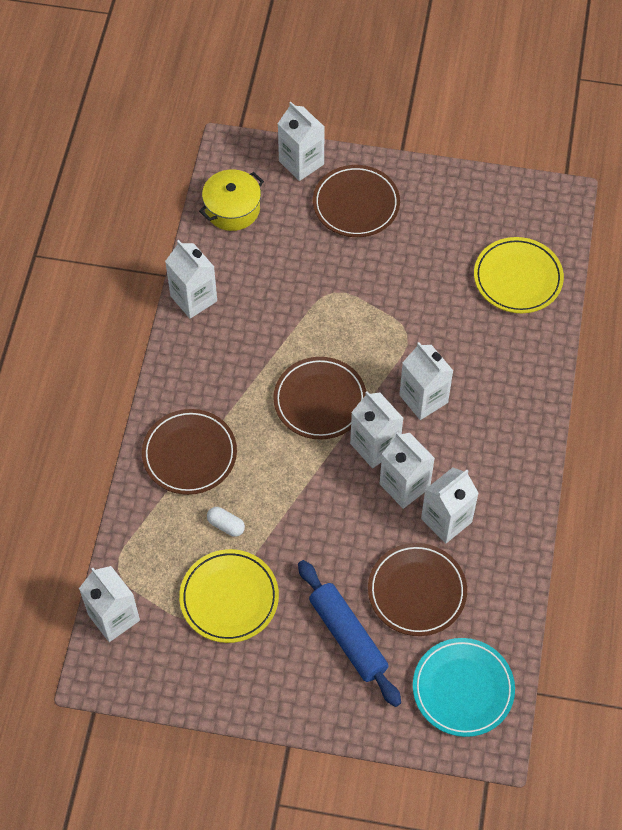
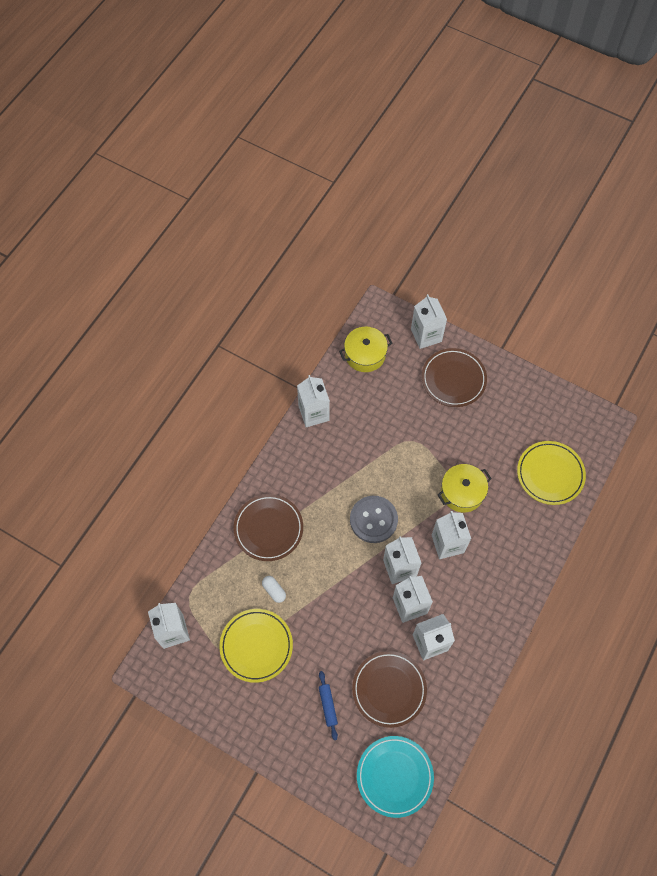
camera: 20 degrees right, 5 degrees up
brown plate [273,357,366,440] -> grey button [350,496,398,543]
blue rolling pin [298,560,401,707] -> blue rolling pin [319,671,338,740], size x0.51
none -> yellow pot [438,464,492,513]

